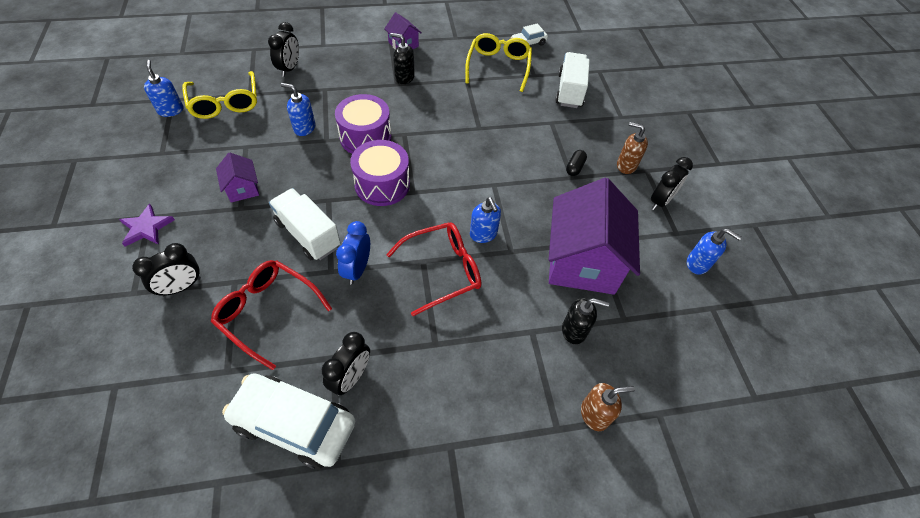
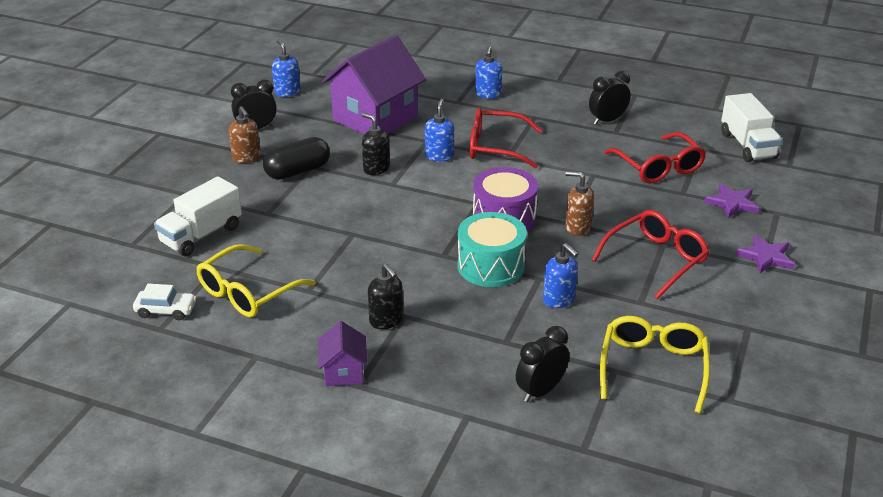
camera: 145 degrees left, 20 degrees down
black clock [132,243,201,297] -> purple star [704,184,759,218]
blue soap dispenser [144,60,183,117] -> blue soap dispenser moved to [475,46,502,99]
purple house [216,152,259,202] -> red glasses [592,210,709,299]
white car [222,373,355,469] -> none
white truck [269,188,341,260] -> white truck moved to [721,93,782,162]
purple drum [335,94,391,154] -> turquoise drum [457,212,527,287]
blue clock [336,221,370,285] -> none
black soap dispenser [562,298,609,344] -> black soap dispenser moved to [362,113,390,175]
black capsule [566,150,587,176] -> black capsule [263,137,330,180], size x1.91
brown soap dispenser [581,383,635,431] -> brown soap dispenser moved to [565,171,594,236]

